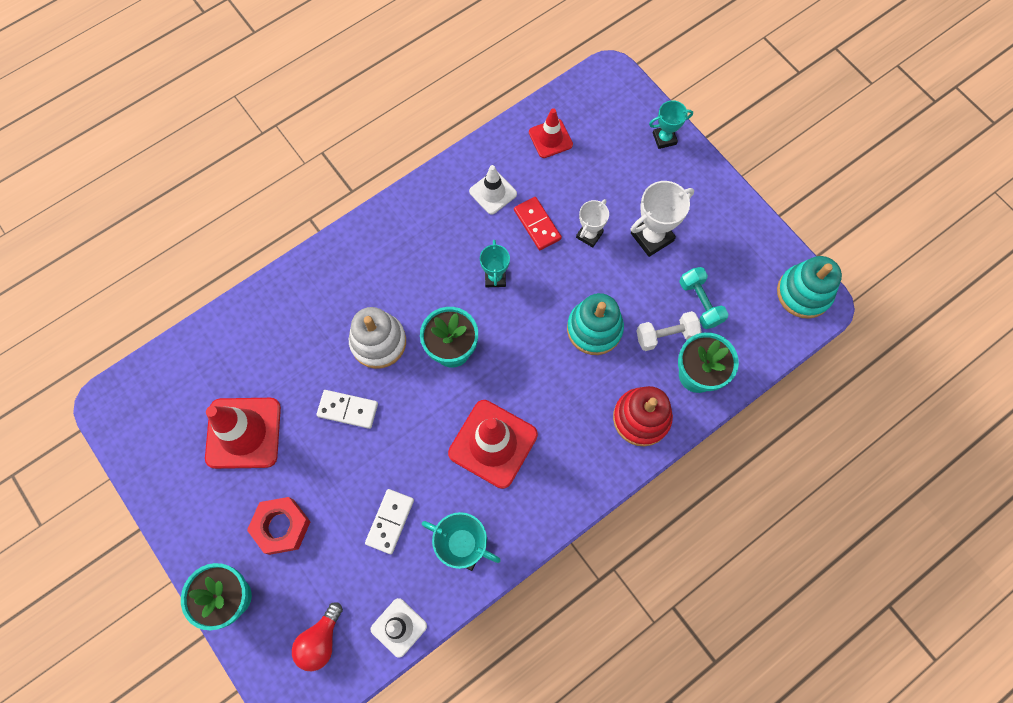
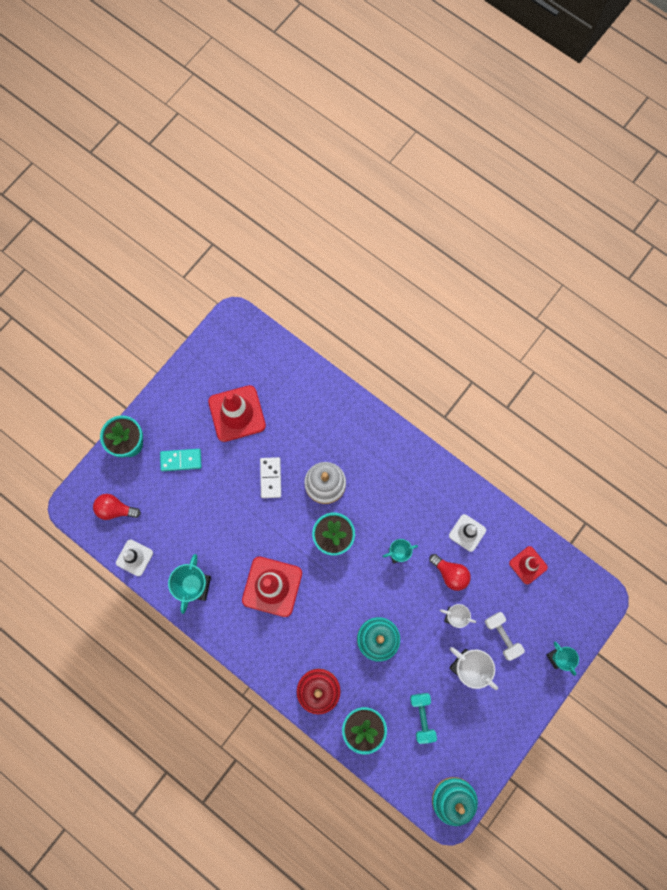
camera: 75 degrees right, 5 degrees up
red nut [247,497,310,555] -> turquoise domino [160,449,201,471]
white domino [365,489,414,554] -> none
red domino [514,197,562,250] -> red light bulb [429,554,471,591]
white dumbbell [636,311,702,351] -> white dumbbell moved to [485,612,525,661]
turquoise dumbbell [679,267,729,329] -> turquoise dumbbell turned 60 degrees counterclockwise [410,693,437,744]

